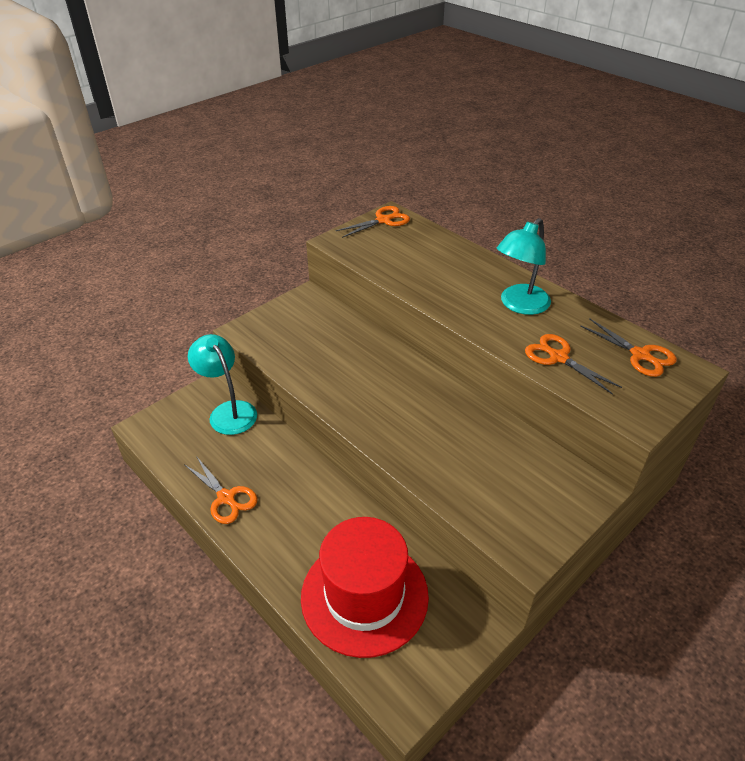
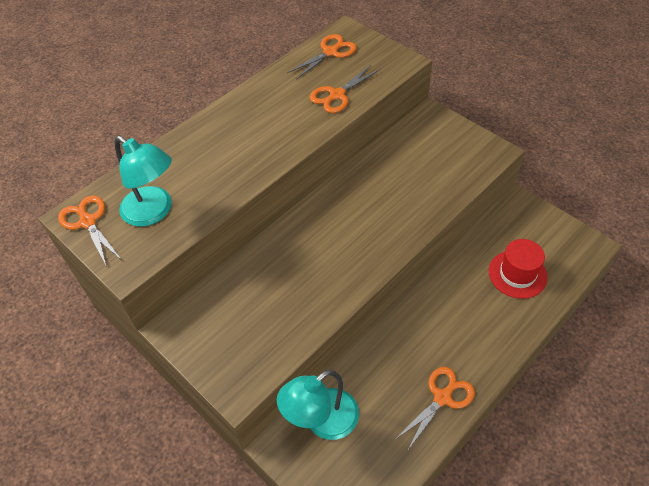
camera: 90 degrees left, 10 degrees up
red hat [301,517,429,658] -> red hat [489,239,548,299], size x0.57
turquoise lamp [497,218,551,315] -> turquoise lamp moved to [114,136,172,226]

